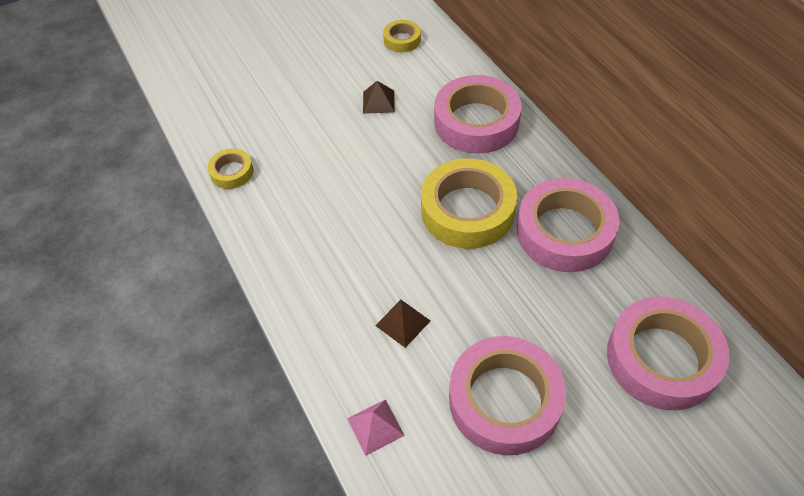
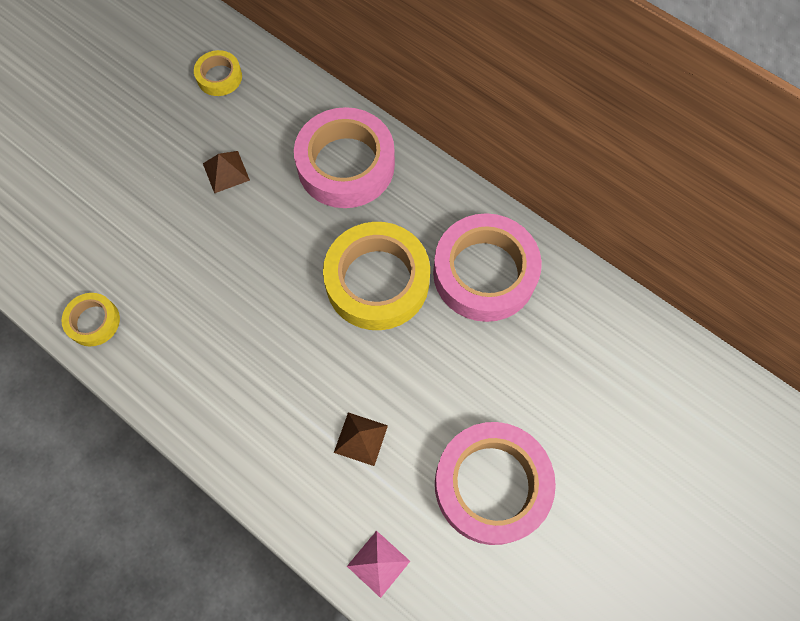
camera: 25 degrees left, 15 degrees up
pink tape [607,297,729,410] -> none

